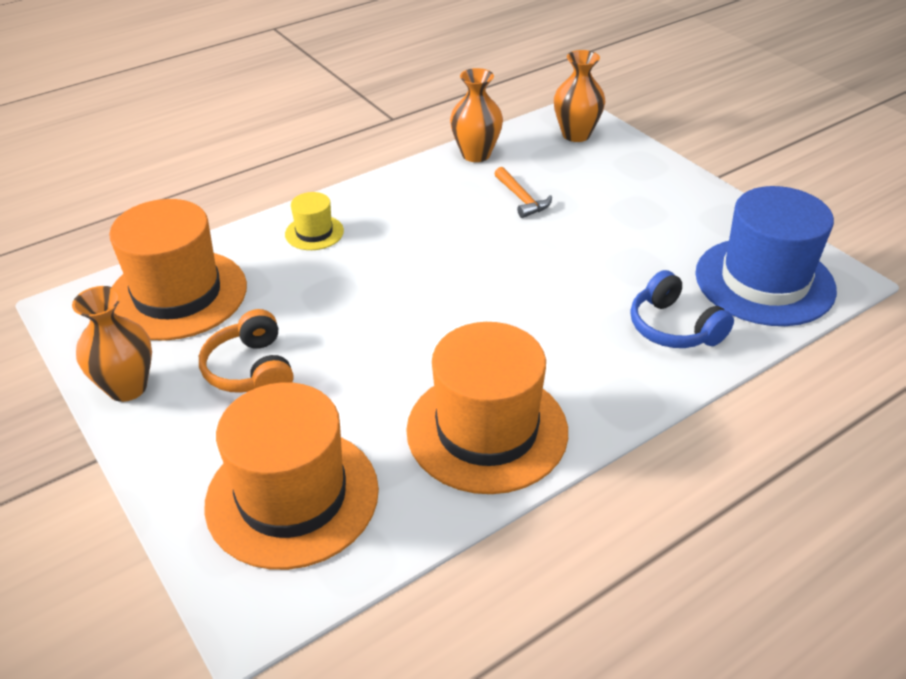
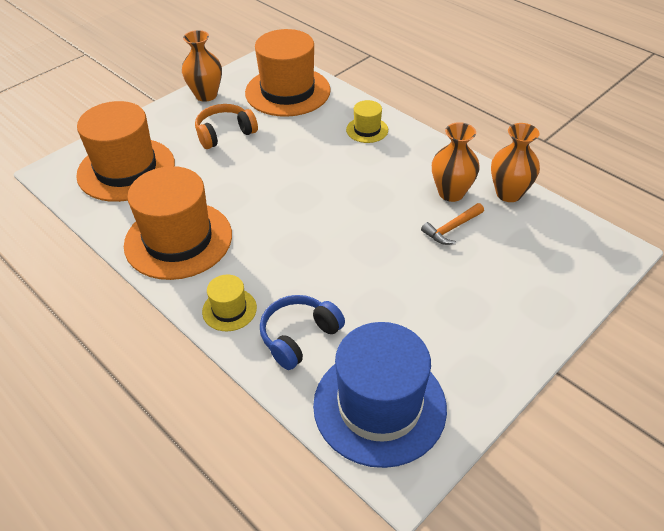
camera: 80 degrees right, 5 degrees up
orange vase [554,50,605,142] -> orange vase moved to [432,122,480,202]
none -> yellow hat [202,275,257,331]

